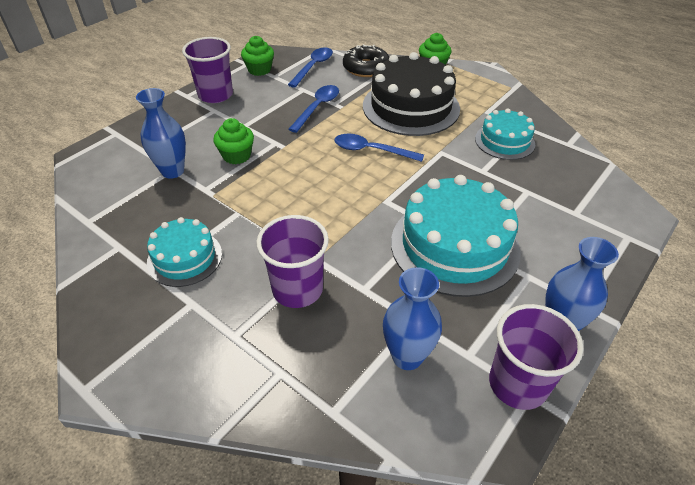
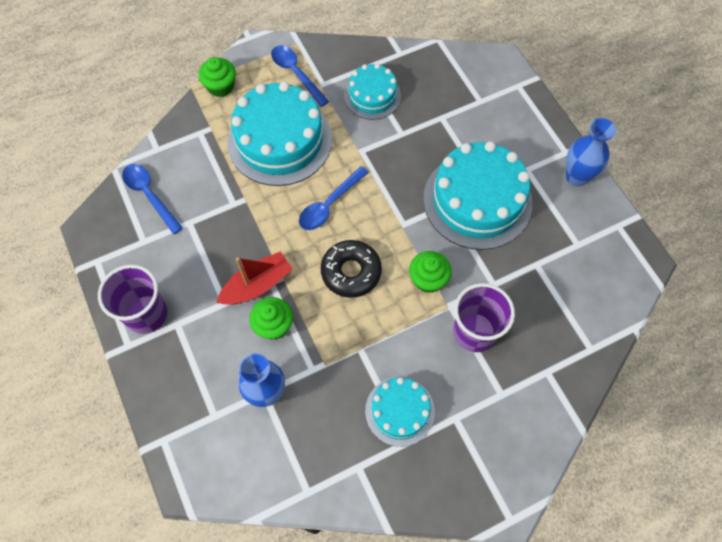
camera: 65 degrees left, 20 degrees up
green cupcake [241,36,274,76] -> green cupcake moved to [409,251,452,293]
blue spoon [288,85,339,133] -> blue spoon moved to [271,45,329,107]
black donut [343,44,389,77] -> black donut moved to [321,240,382,298]
black cake [363,52,460,136] -> turquoise cake [227,82,332,186]
blue vase [383,267,442,370] -> none
purple cup [489,304,583,410] -> none
none -> red boat [216,251,293,305]

